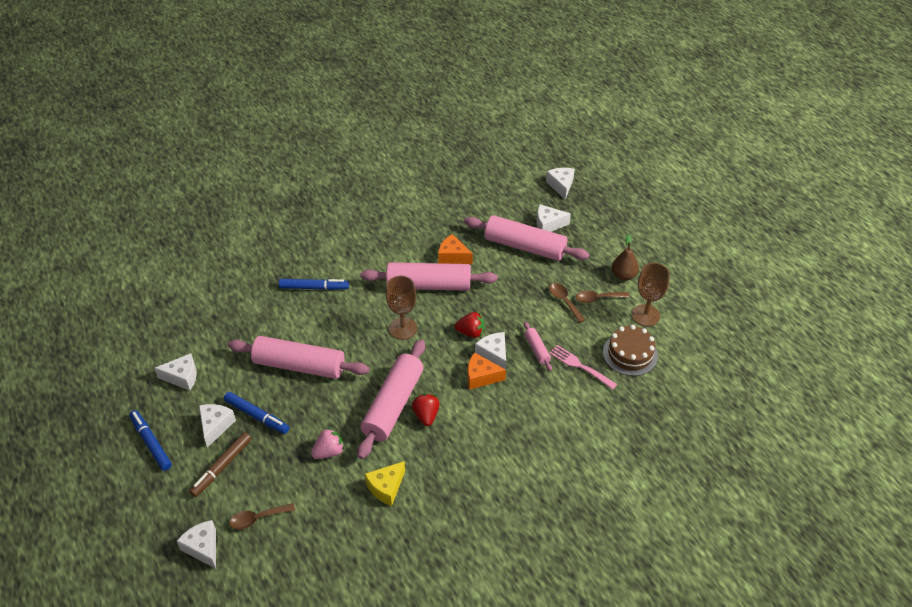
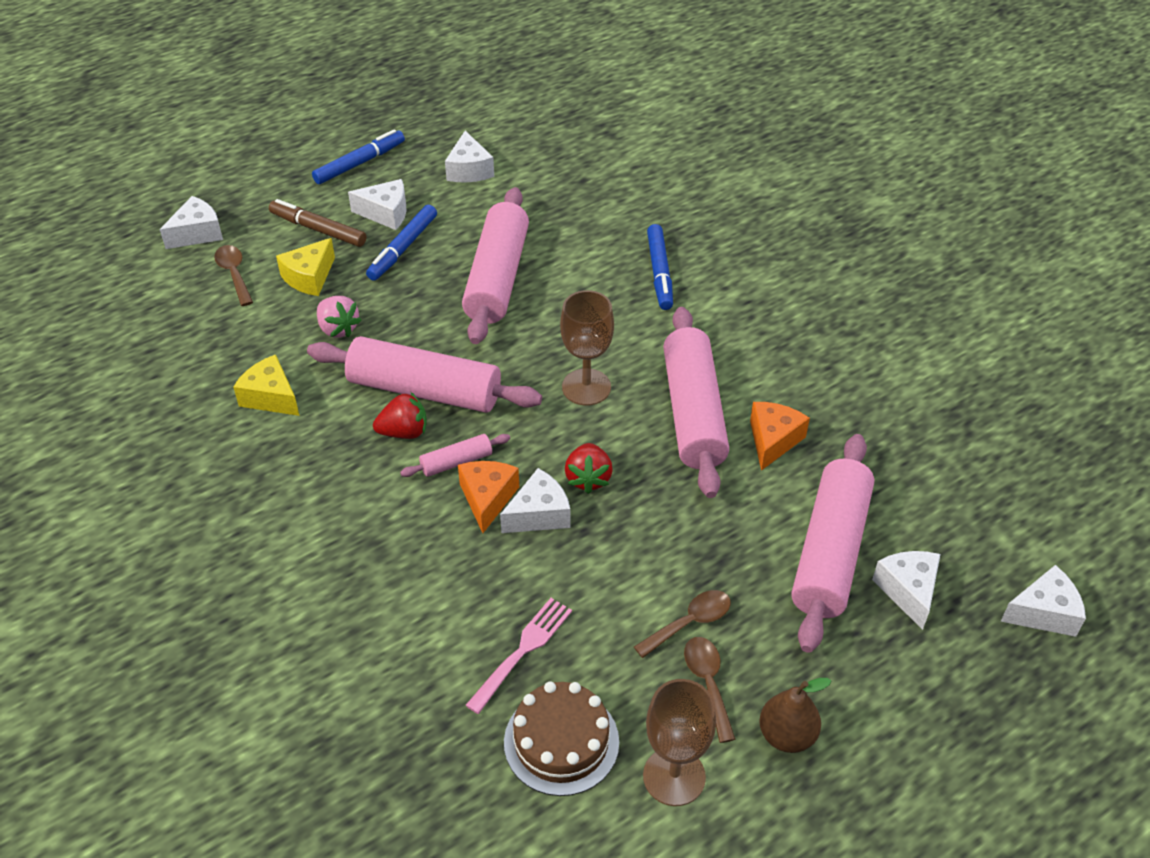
camera: 85 degrees right, 0 degrees up
pink rolling pin [524,322,552,371] -> pink rolling pin moved to [400,434,510,477]
none -> yellow cheese [276,238,335,296]

